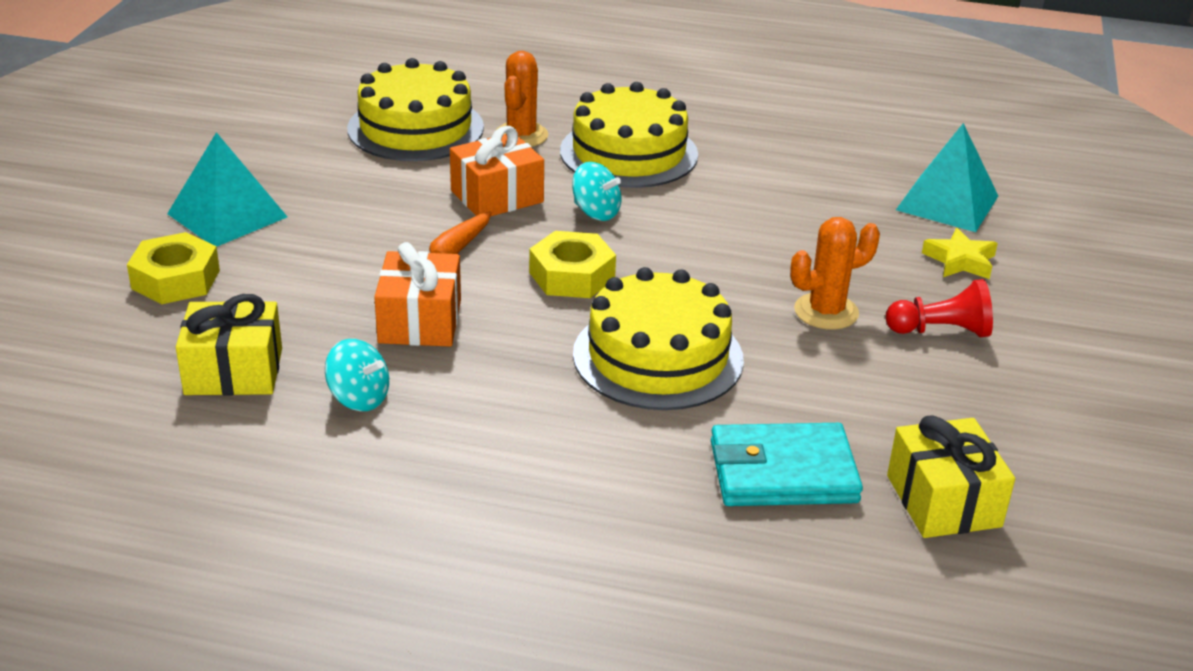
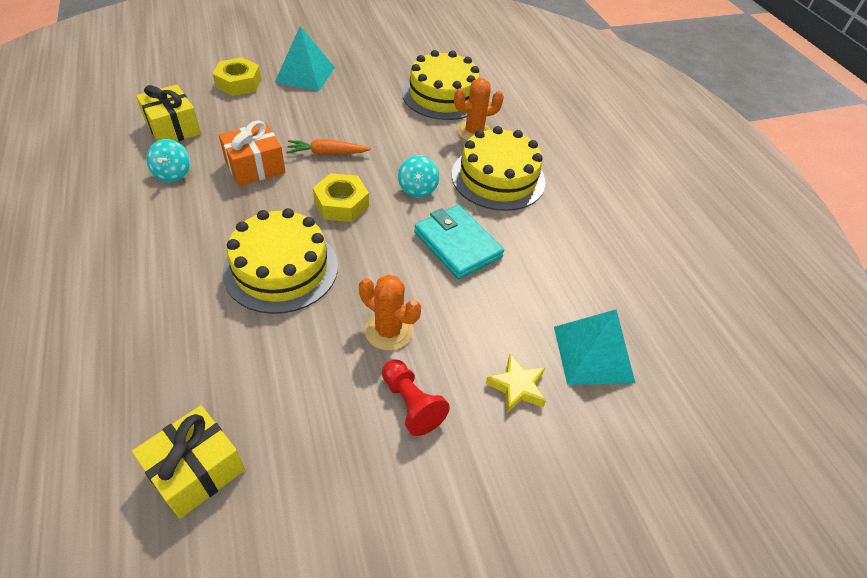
camera: 55 degrees right, 15 degrees up
orange gift [450,126,544,217] -> none
turquoise wallet [711,423,863,506] -> turquoise wallet moved to [414,205,504,279]

